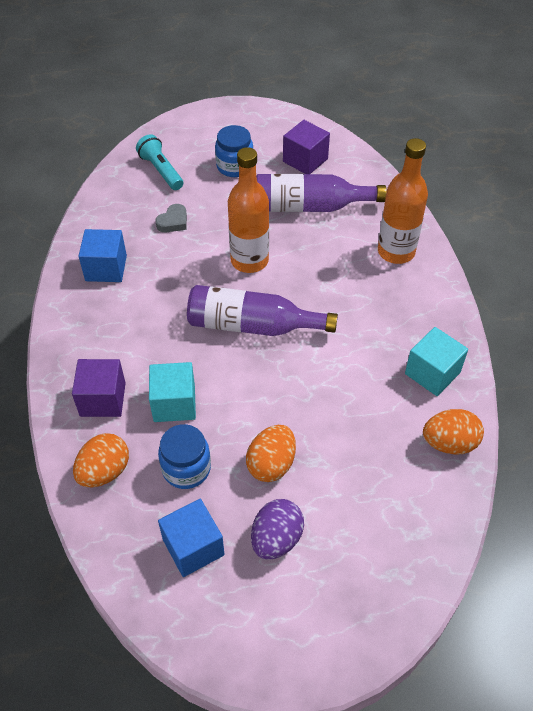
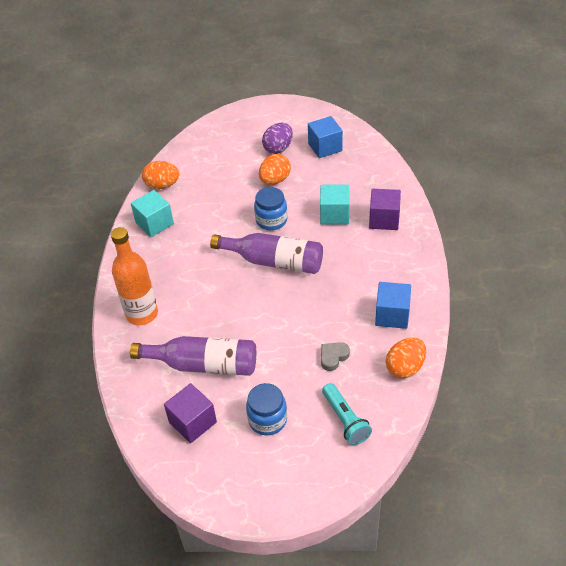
camera: 170 degrees left, 5 degrees down
orange egg [73,433,129,487] -> orange egg moved to [386,338,426,379]
blue jar [158,424,211,489] -> blue jar moved to [254,187,287,230]
orange bottle [228,147,269,273] -> none

